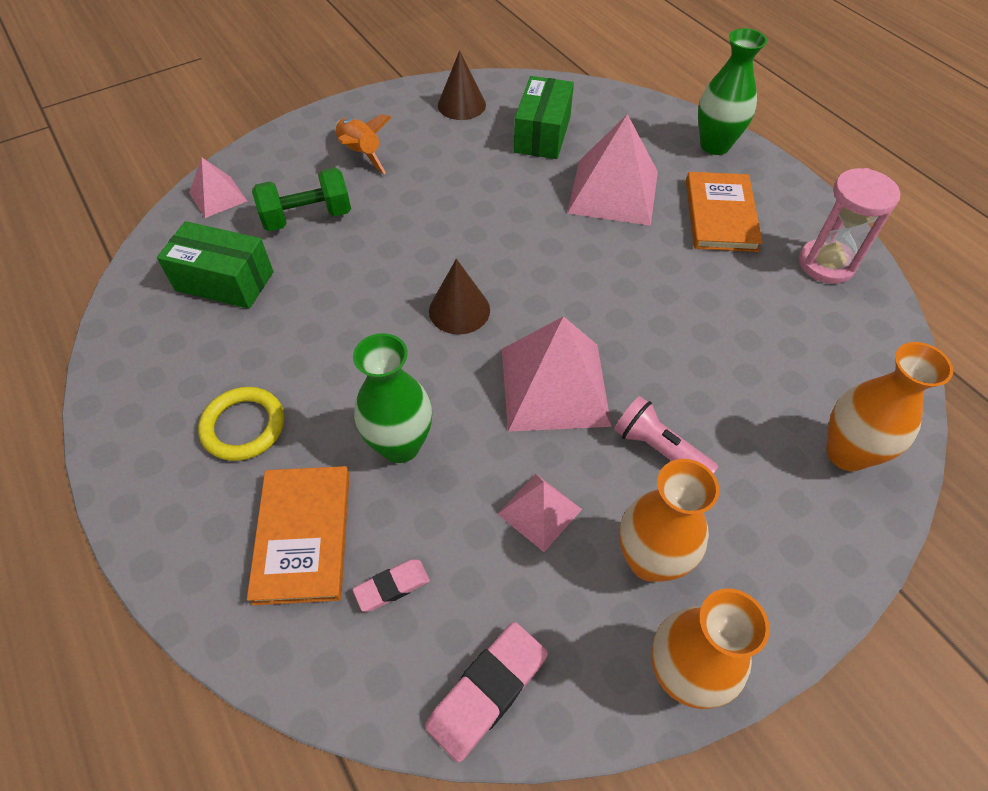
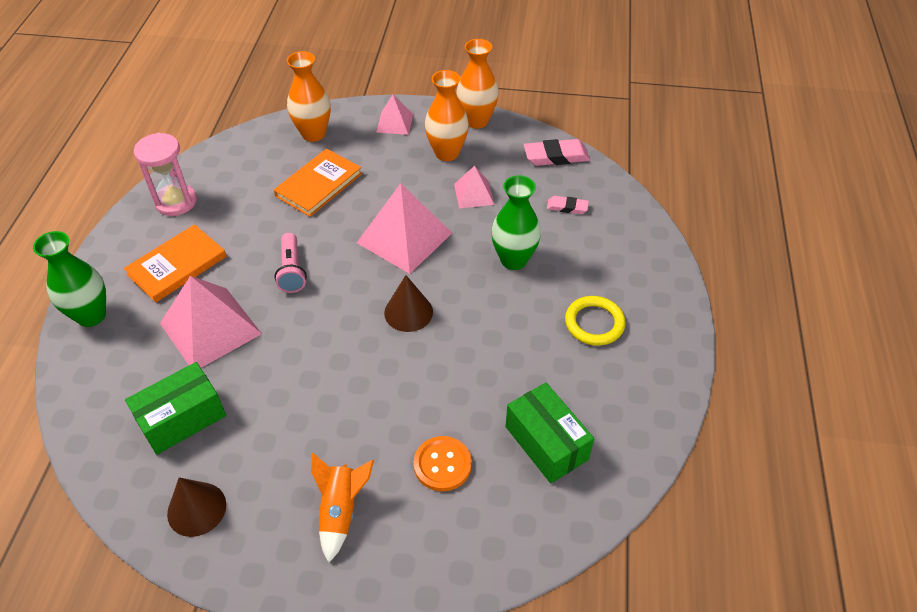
camera: 140 degrees left, 5 degrees down
pink pyramid [189,157,247,218] -> pink pyramid moved to [376,95,413,135]
orange book [247,466,350,605] -> orange book moved to [274,149,362,217]
green dumbbell [252,167,351,231] -> orange button [414,436,472,491]
pink flashlight [614,396,718,474] -> pink flashlight moved to [274,233,307,293]

